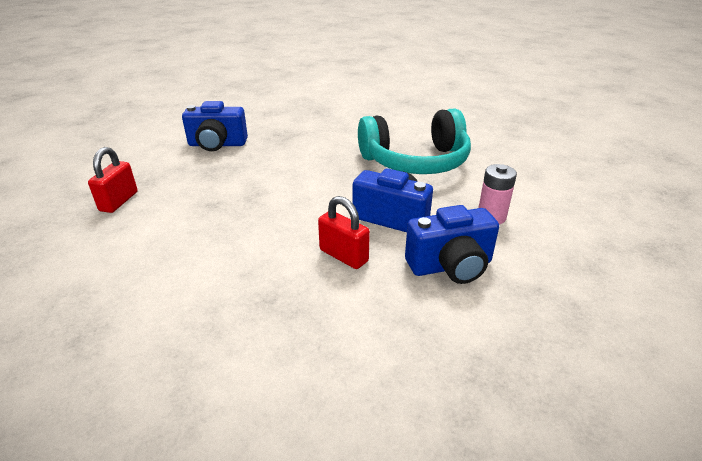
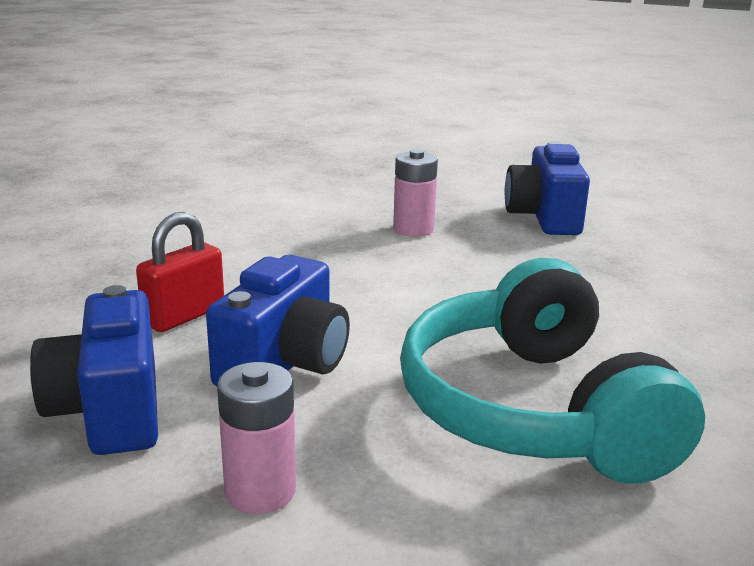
camera: 90 degrees right, 10 degrees down
red padlock [88,147,138,213] -> none
none -> pink battery [393,149,438,237]

